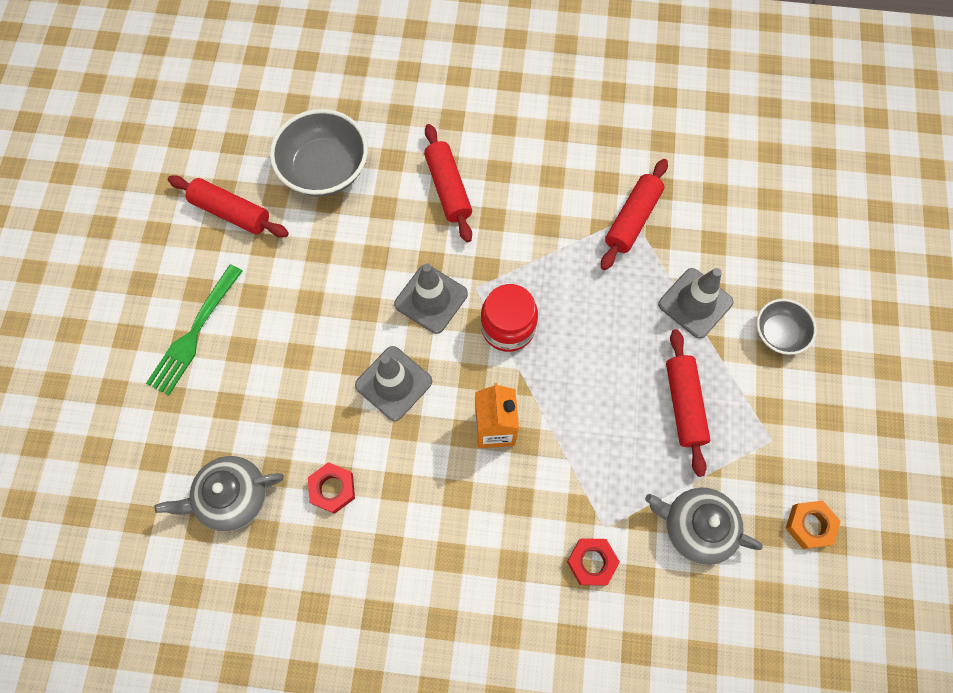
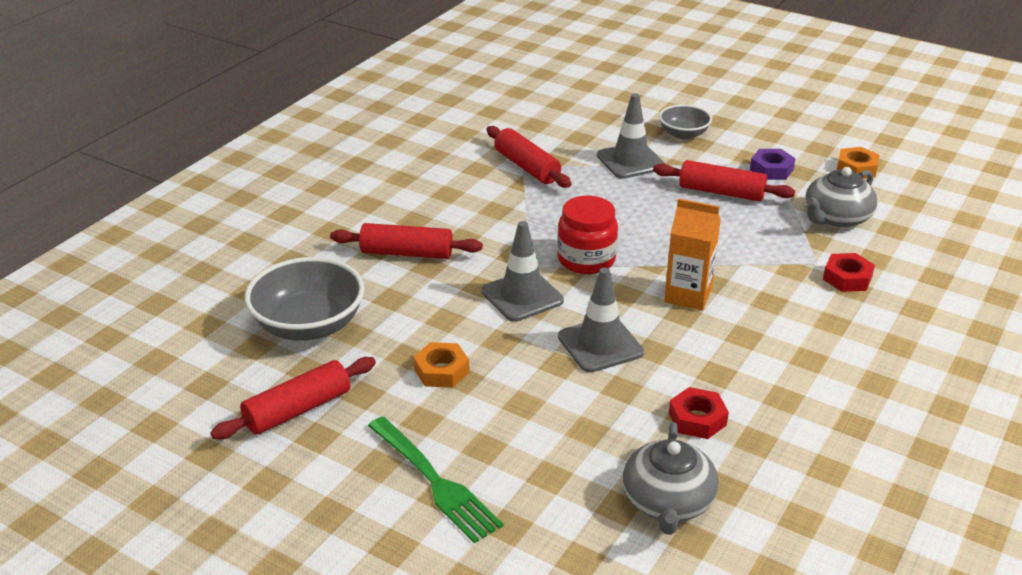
camera: 65 degrees left, 35 degrees down
none -> orange nut [413,342,470,388]
none -> purple nut [750,149,795,180]

